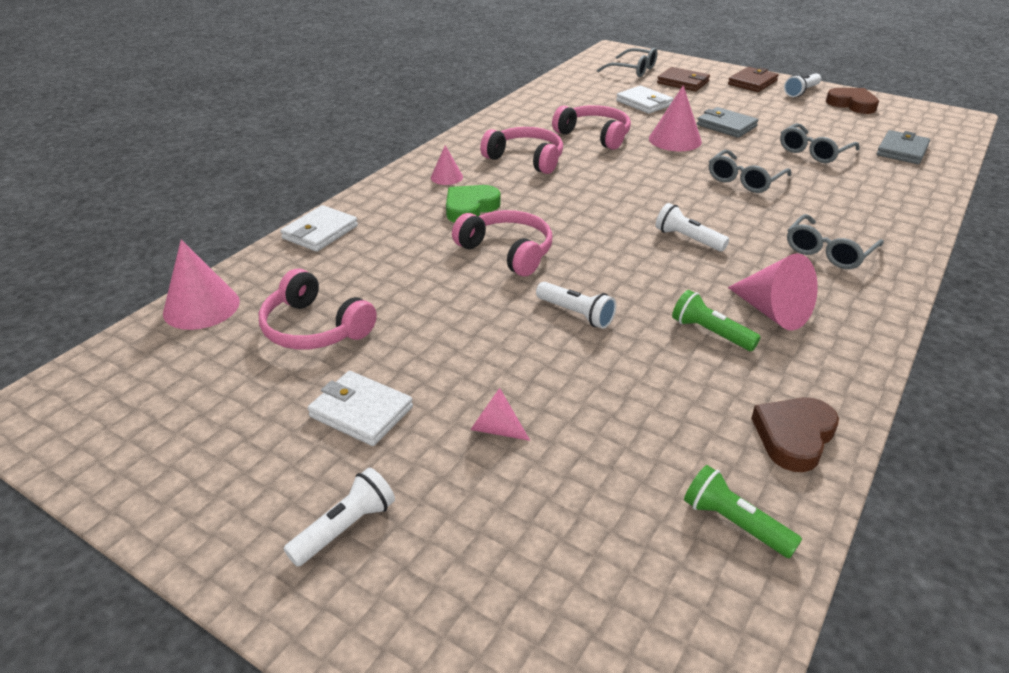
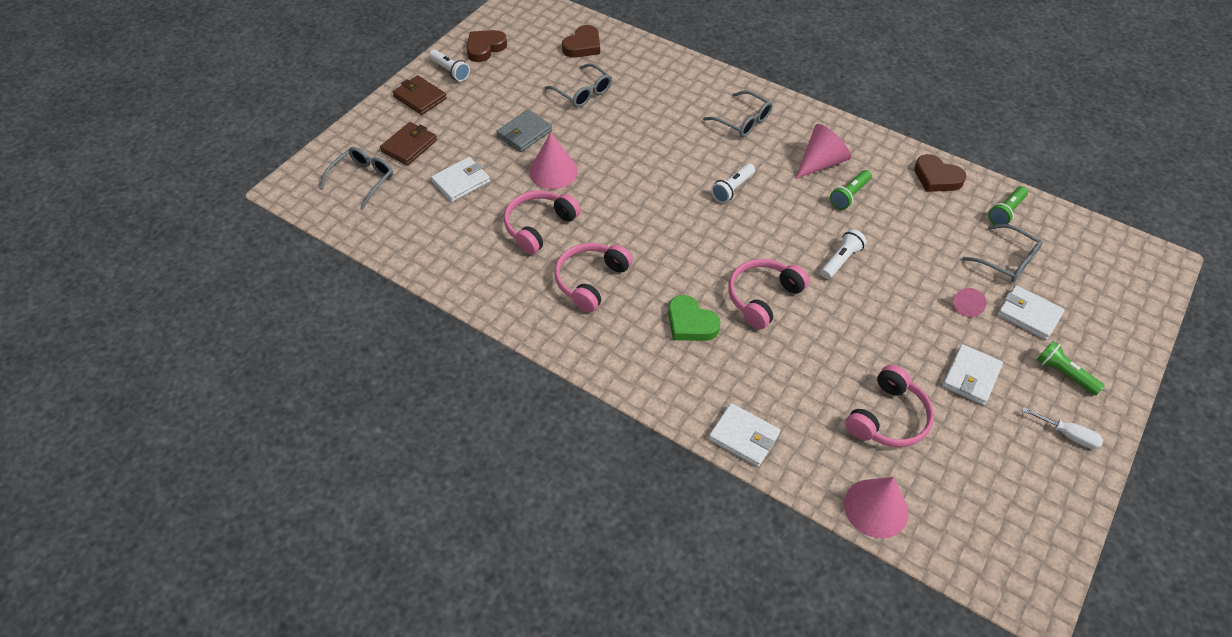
camera: 90 degrees left, 15 degrees up
white flashlight [284,468,395,567] -> green flashlight [1036,341,1104,395]
pink cone [431,145,463,185] -> none
grey glasses [709,150,791,193] -> grey glasses moved to [962,224,1043,282]
grey wallet [877,130,930,164] -> brown heart [562,25,600,58]
none -> white wallet [997,285,1064,340]
none -> white screwdriver [1022,407,1103,449]

